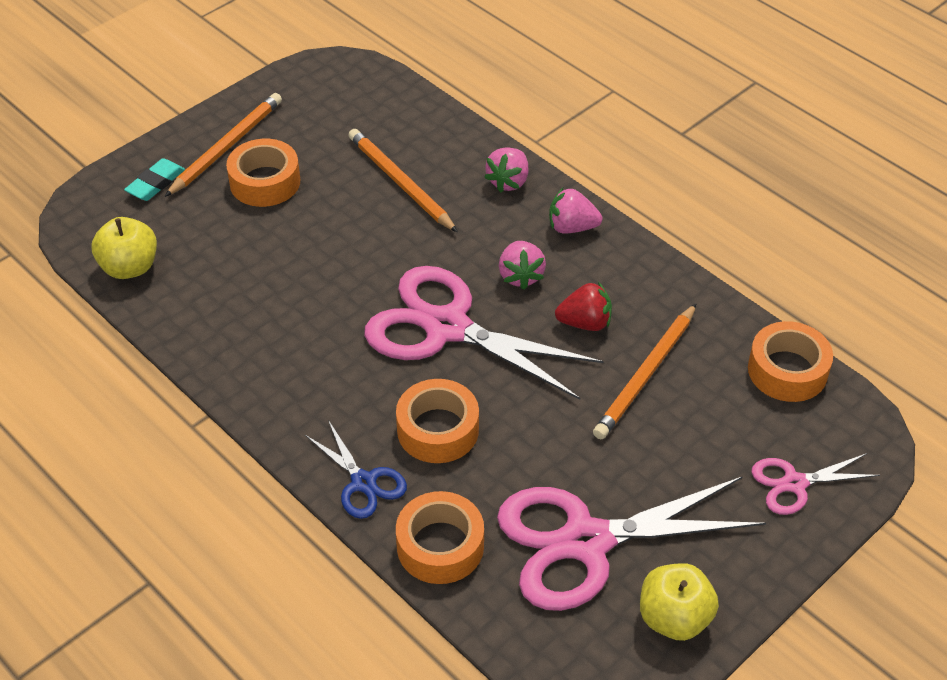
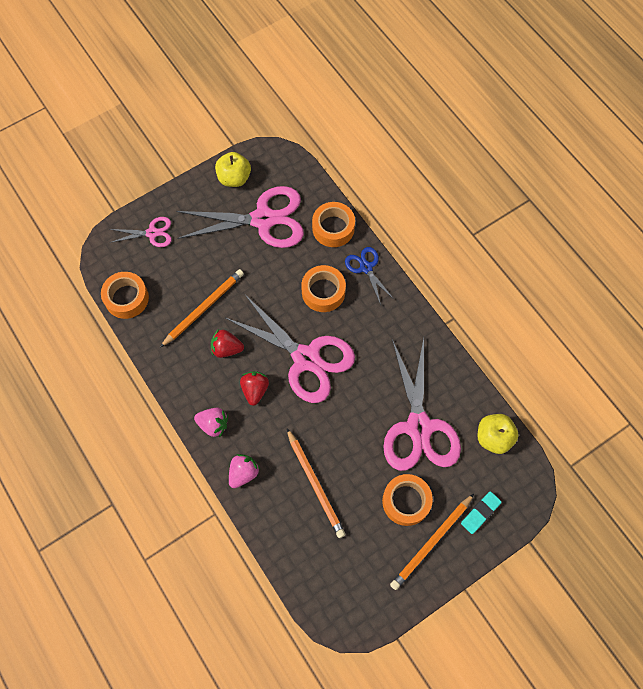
camera: 170 degrees left, 20 degrees up
pink strawberry [499,241,546,290] -> red strawberry [240,371,269,406]
none -> pink scissors [383,338,461,471]

